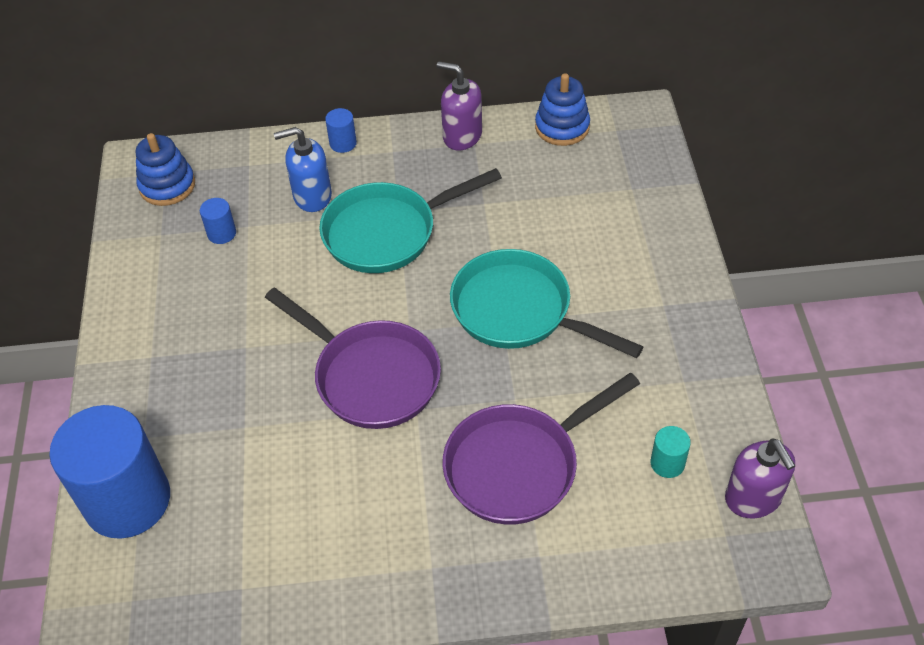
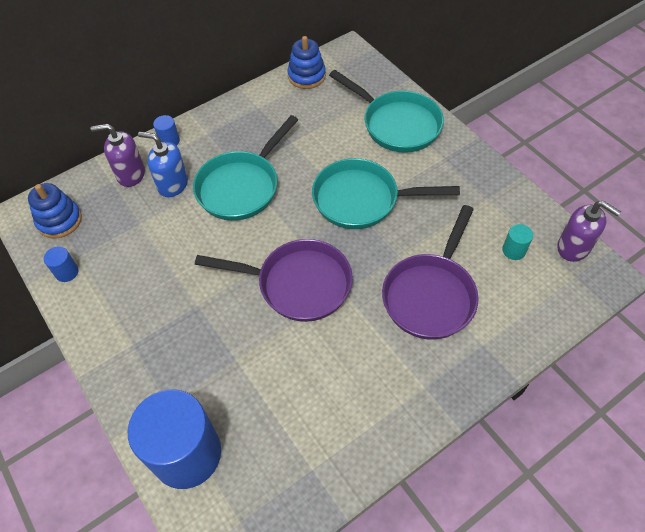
camera: 30 degrees left, 5 degrees up
blue cylinder [200,198,236,244] -> blue cylinder moved to [44,246,79,282]
blue soap dispenser [274,127,332,212] -> blue soap dispenser turned 60 degrees clockwise [138,132,188,197]
purple soap dispenser [437,61,482,150] -> purple soap dispenser moved to [90,124,145,187]
none -> turquoise pan [329,70,444,153]

